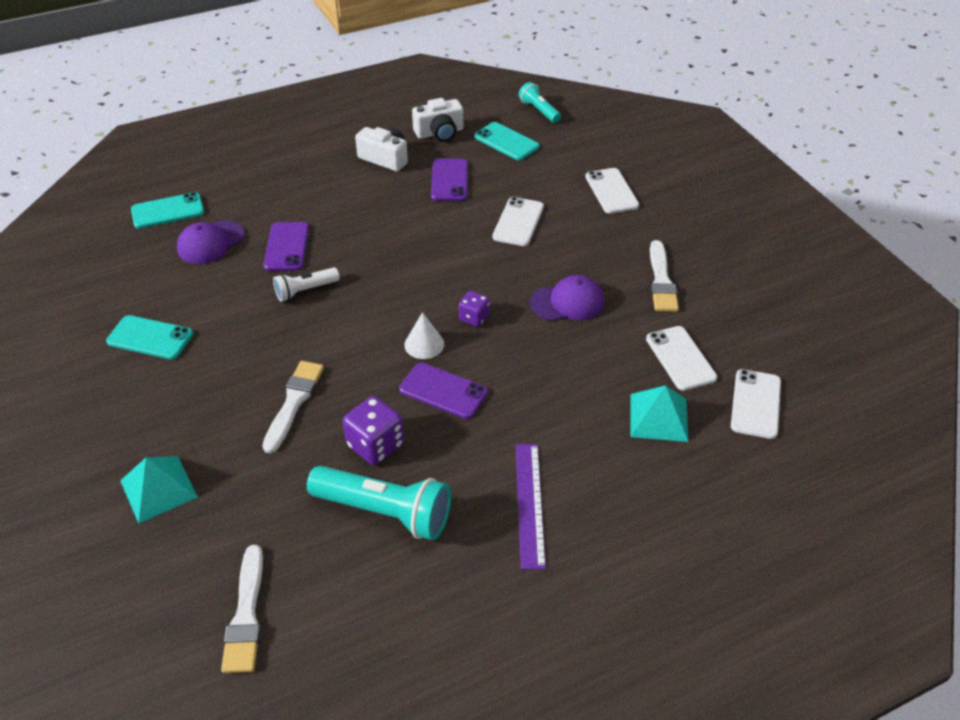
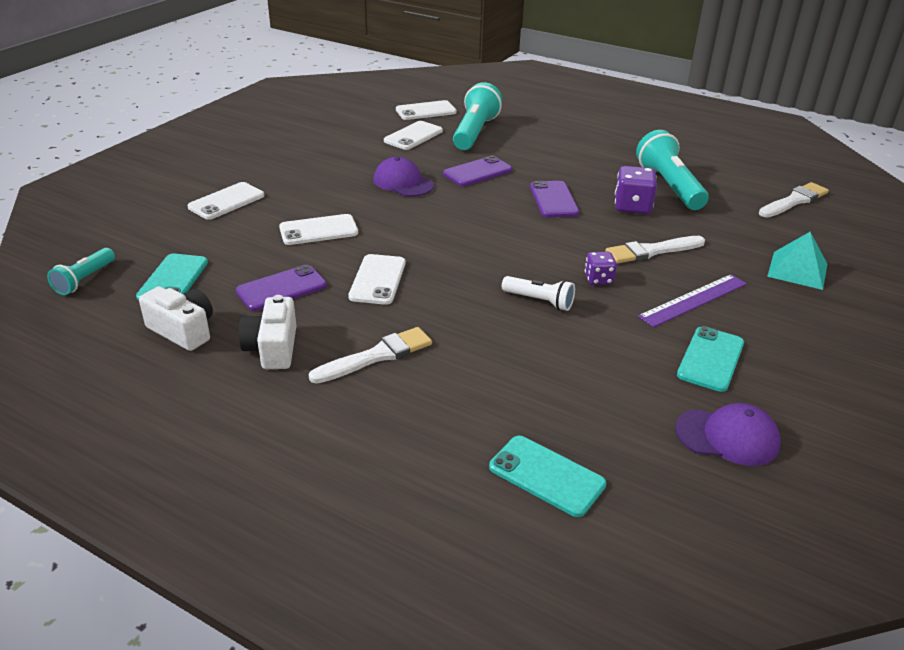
camera: 125 degrees left, 10 degrees down
turquoise phone [106,315,193,360] -> turquoise phone turned 45 degrees clockwise [677,326,744,392]
purple cap [177,220,245,264] -> purple cap moved to [675,403,780,466]
purple phone [263,222,309,271] -> purple phone moved to [443,156,512,186]
white cone [404,312,444,359] -> none
purple dice [459,291,490,327] -> purple dice moved to [585,252,617,285]
purple ruler [516,444,546,569] -> purple ruler moved to [638,274,747,327]
turquoise pyramid [630,385,688,442] -> turquoise flashlight [453,82,502,150]
white brush [650,240,679,312] -> white brush moved to [309,327,432,384]
none -> white phone [348,254,406,305]

